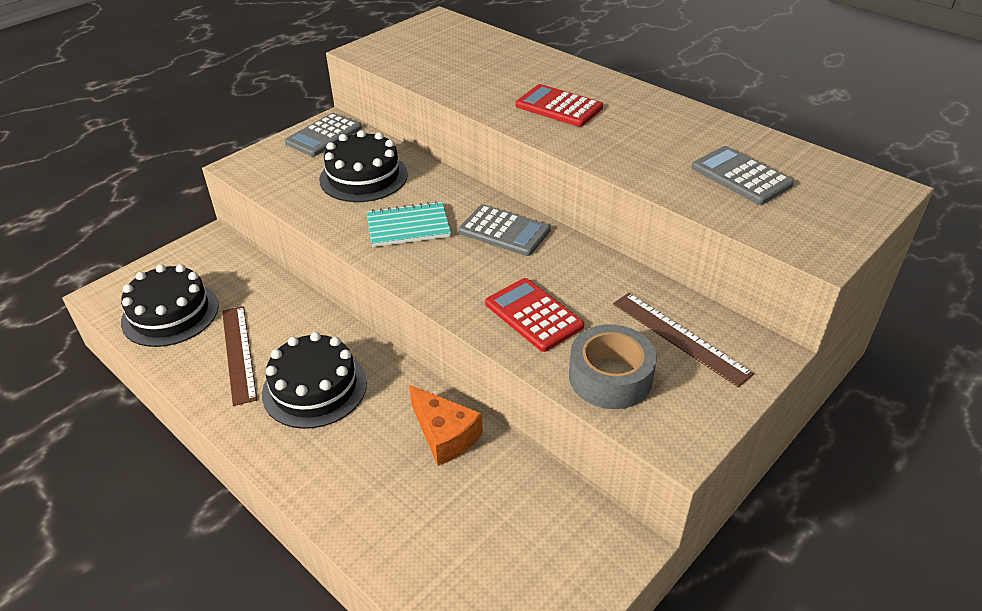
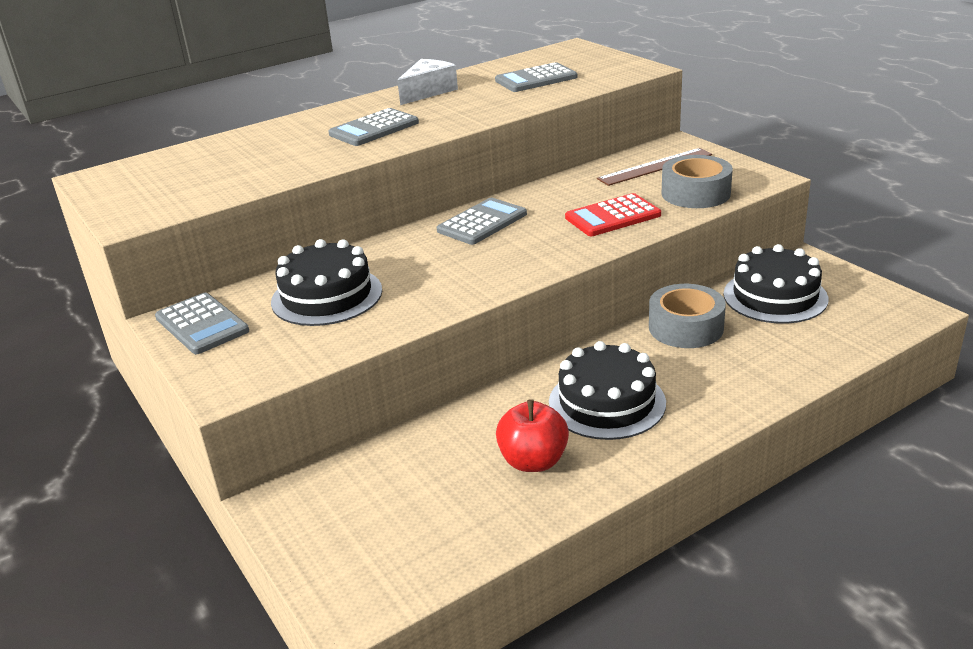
camera: 75 degrees left, 10 degrees down
black cake [121,264,219,347] -> black cake moved to [723,244,828,323]
brown ruler [222,306,257,406] -> red apple [496,399,569,472]
turquoise notebook [367,201,451,247] -> none
orange cheese [409,385,483,466] -> grey tape [649,284,726,348]
red calculator [515,84,603,127] -> grey calculator [328,108,419,146]
none -> white cheese [397,59,458,105]

